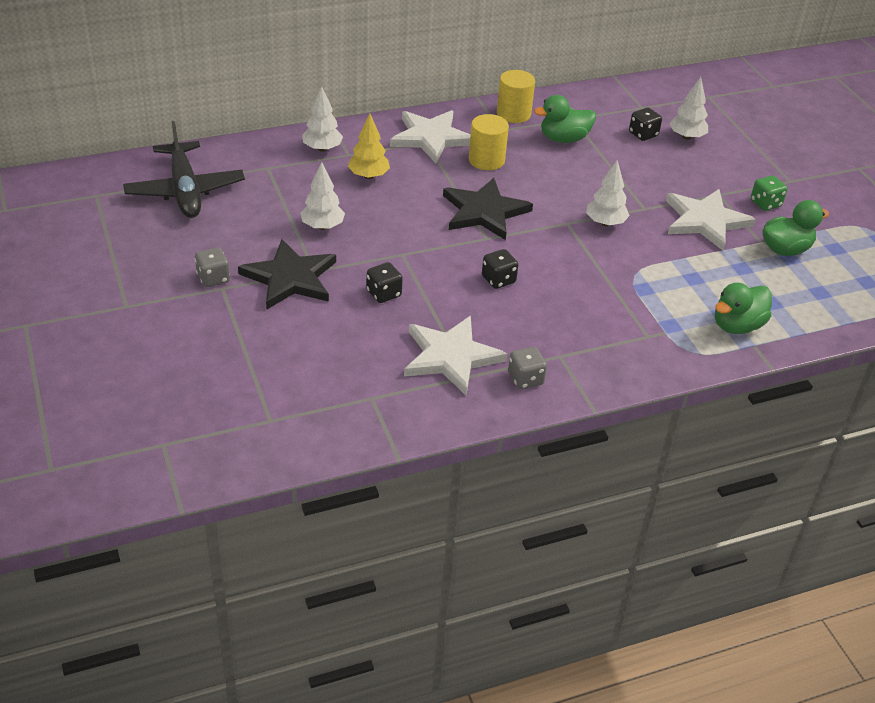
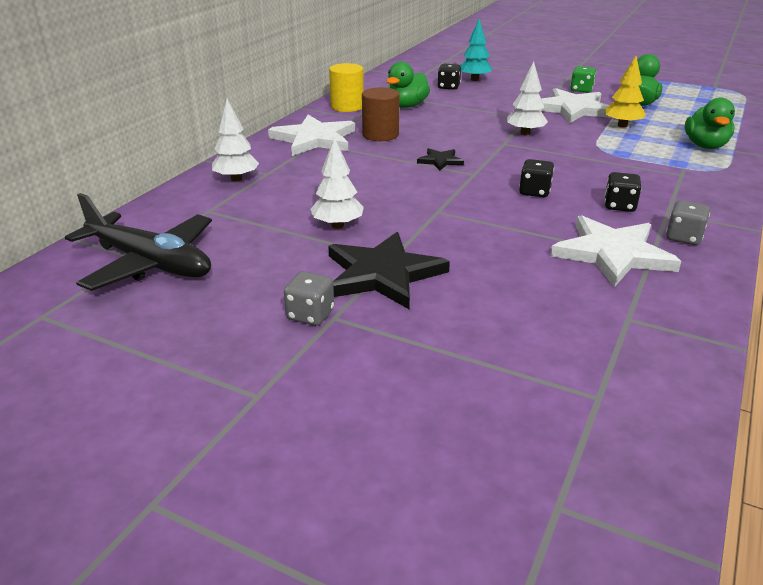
camera: 40 degrees left, 10 degrees down
yellow tree [348,113,390,179] -> yellow tree moved to [604,56,646,128]
black dice [366,262,403,303] -> black dice moved to [605,172,642,212]
black star [443,178,533,240] -> black star [417,148,464,171], size x0.49
yellow cylinder [469,114,509,170] -> brown cylinder [362,87,400,141]
white tree [669,77,708,140] -> turquoise tree [461,19,492,81]

